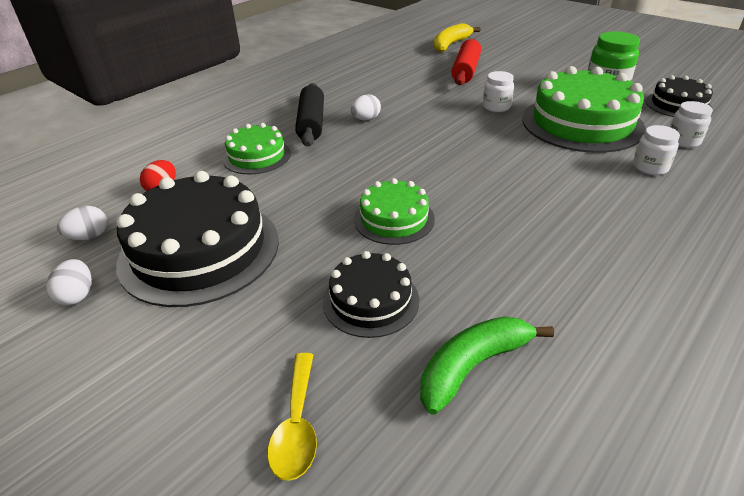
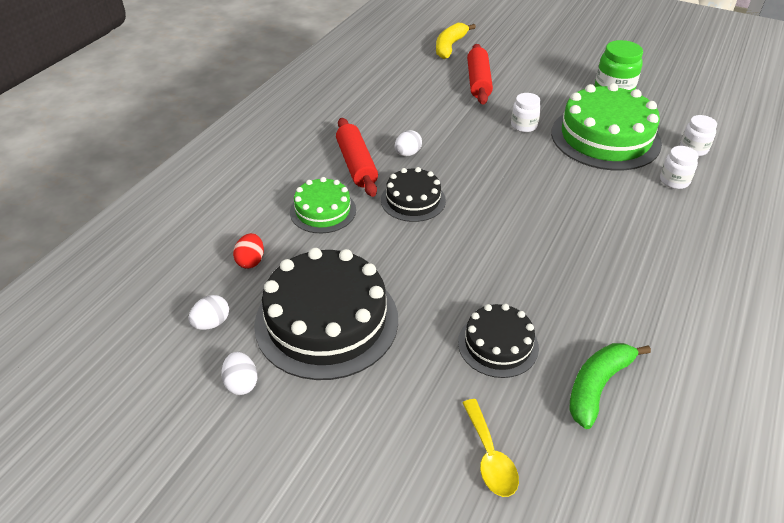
camera: 15 degrees left, 5 degrees up
black rolling pin [295,83,324,147] -> red rolling pin [336,118,378,197]
green cake [354,178,435,245] -> none
black cake [645,75,713,117] -> black cake moved to [381,167,446,222]

